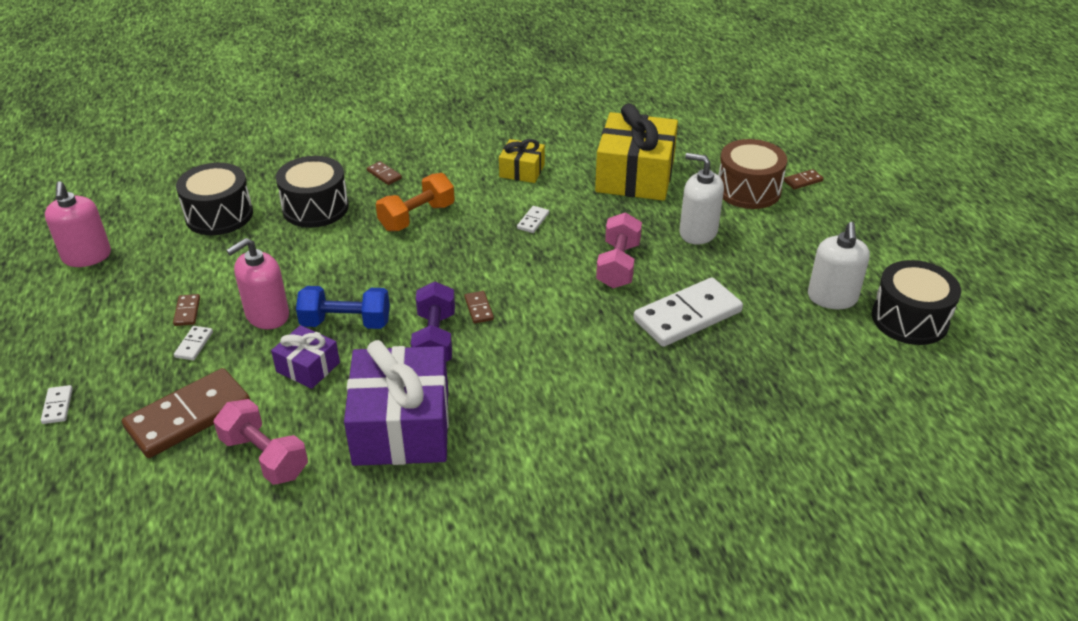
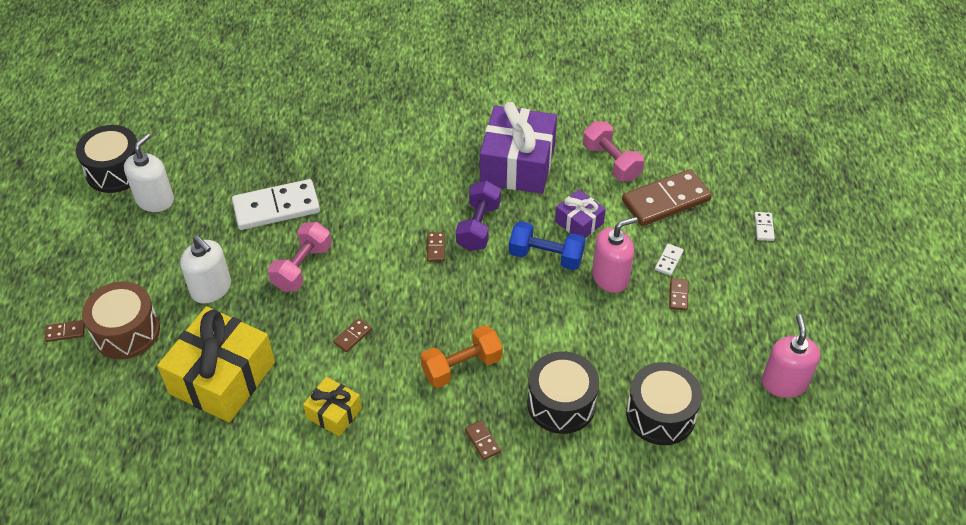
camera: 165 degrees left, 10 degrees up
white domino [517,206,549,233] -> brown domino [333,318,372,352]

